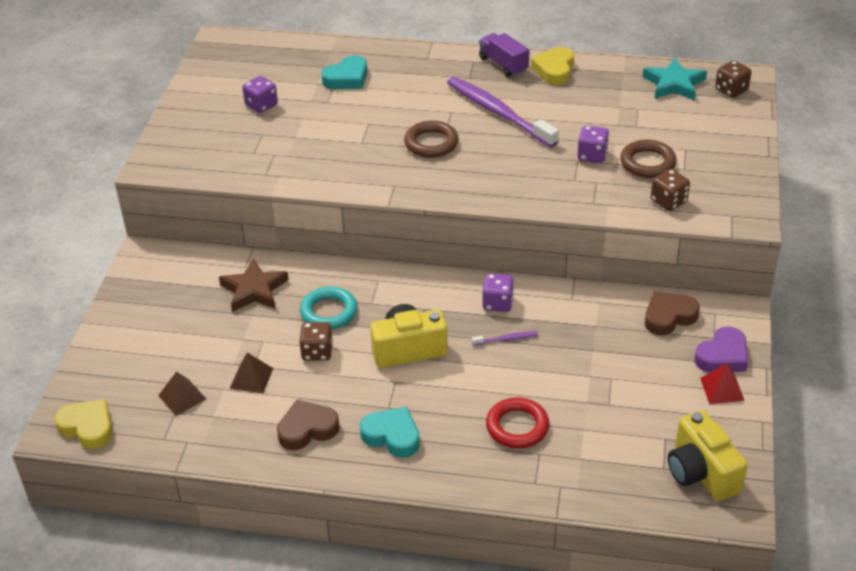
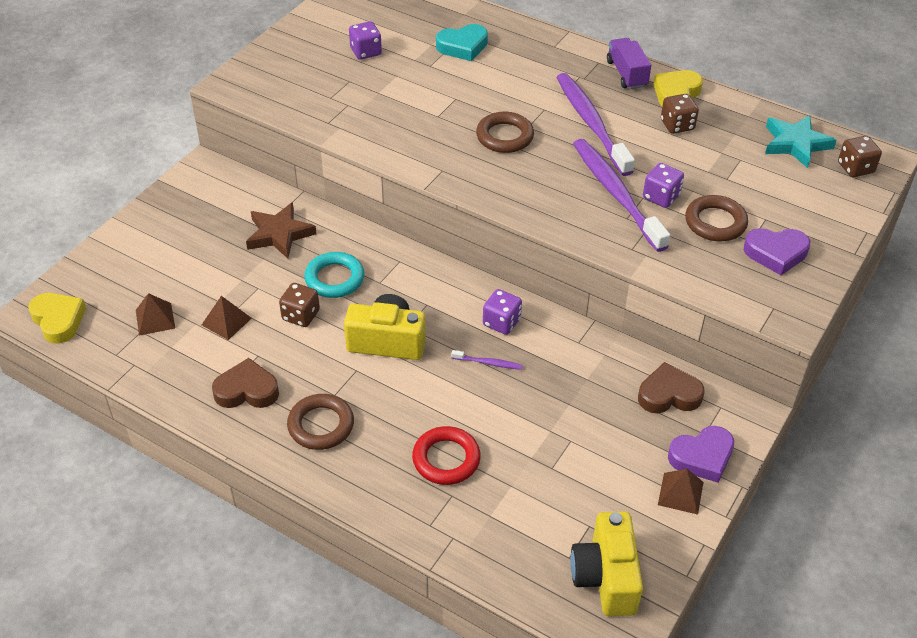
camera: 20 degrees right, 5 degrees up
turquoise heart [360,407,420,458] -> brown ring [287,394,354,450]
brown dice [651,169,690,211] -> brown dice moved to [661,94,699,134]
red pyramid [700,363,745,404] -> brown pyramid [658,469,704,515]
none -> purple toothbrush [573,139,670,252]
none -> purple heart [744,228,810,275]

